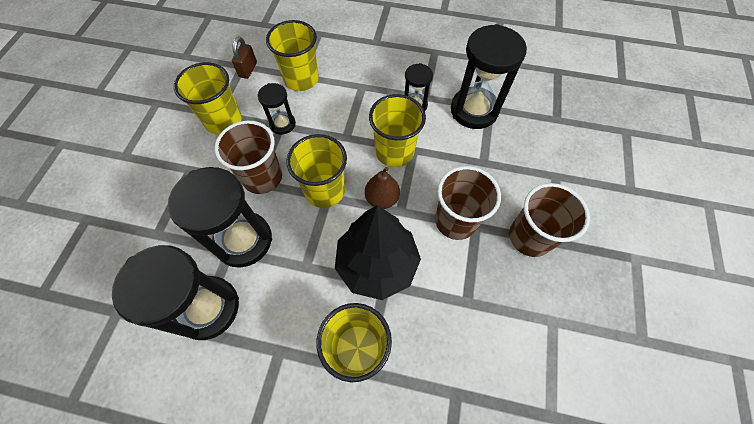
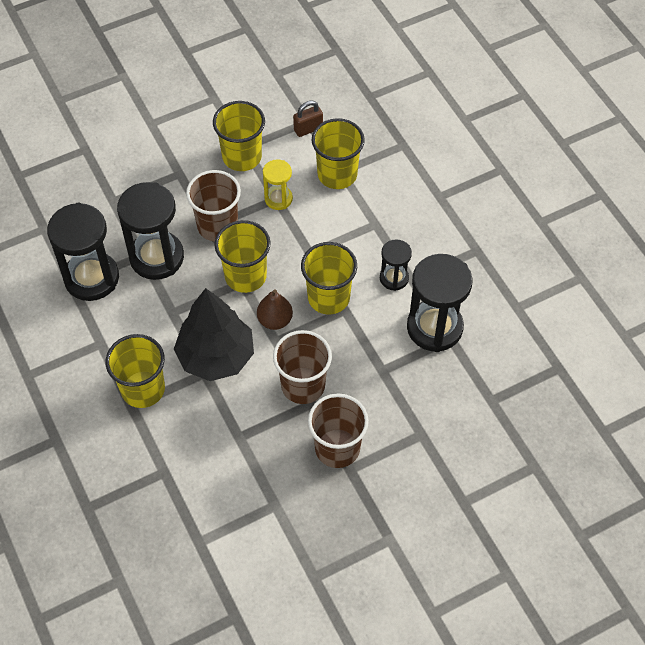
camera: 50 degrees right, 5 degrees down
black hourglass [257,83,296,135] -> yellow hourglass [263,159,293,210]

